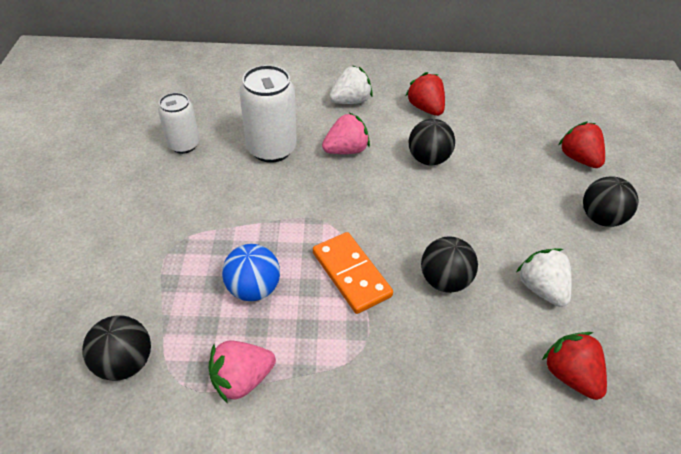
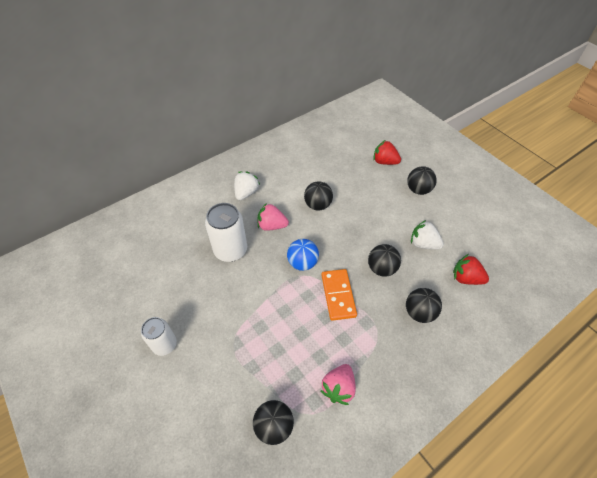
camera: 35 degrees left, 5 degrees up
white can [158,93,199,154] -> white can moved to [141,317,177,356]
blue ball [222,244,280,301] -> blue ball moved to [287,239,319,271]
orange domino [313,232,393,314] -> orange domino turned 60 degrees clockwise [321,269,357,321]
pink strawberry [322,112,370,154] -> pink strawberry turned 105 degrees counterclockwise [257,203,289,231]
red strawberry [405,72,445,116] -> none
none -> black ball [406,288,442,323]

